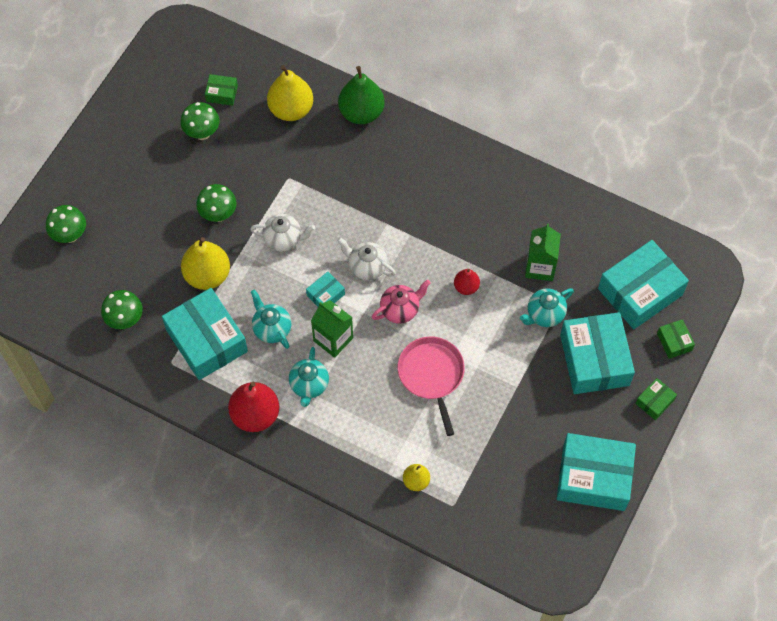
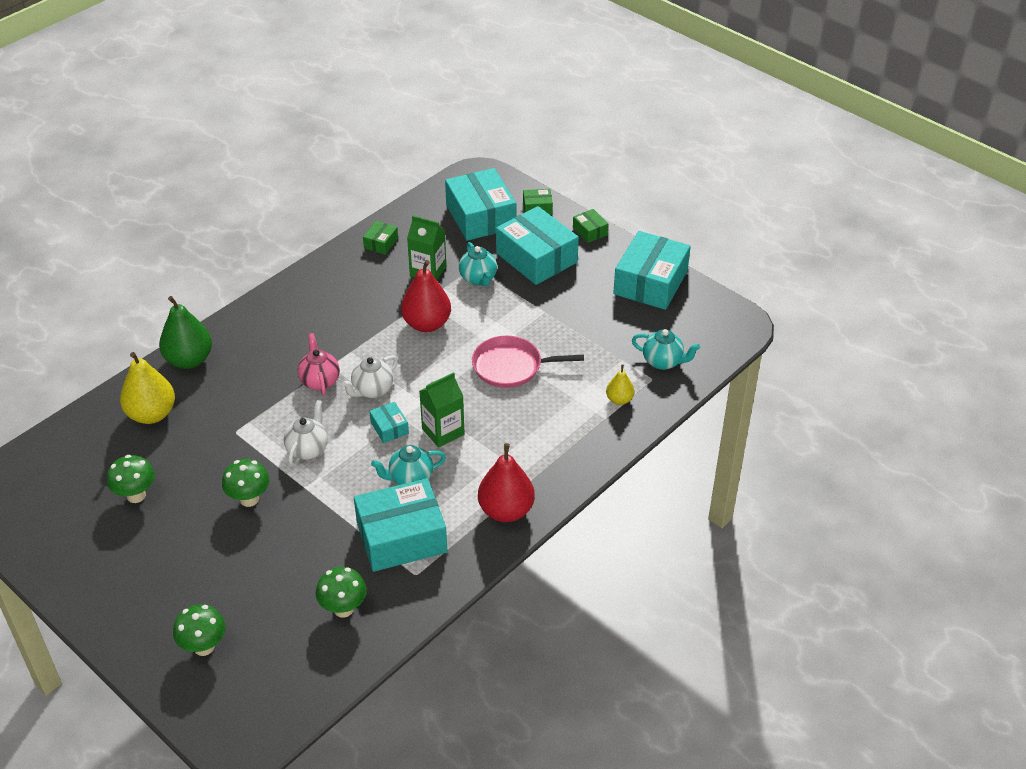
camera: 75 degrees left, 20 degrees down
yellow pear [181,237,230,290] -> none
green box [205,74,238,106] -> green box moved to [363,221,398,255]
turquoise teapot [289,347,329,407] -> turquoise teapot moved to [632,329,700,370]
pink teapot [372,280,430,324] -> pink teapot moved to [298,333,340,395]
red pear [454,269,480,295] -> red pear [401,260,451,332], size x1.86
turquoise box [560,312,635,394] -> turquoise box turned 45 degrees clockwise [496,206,579,285]

